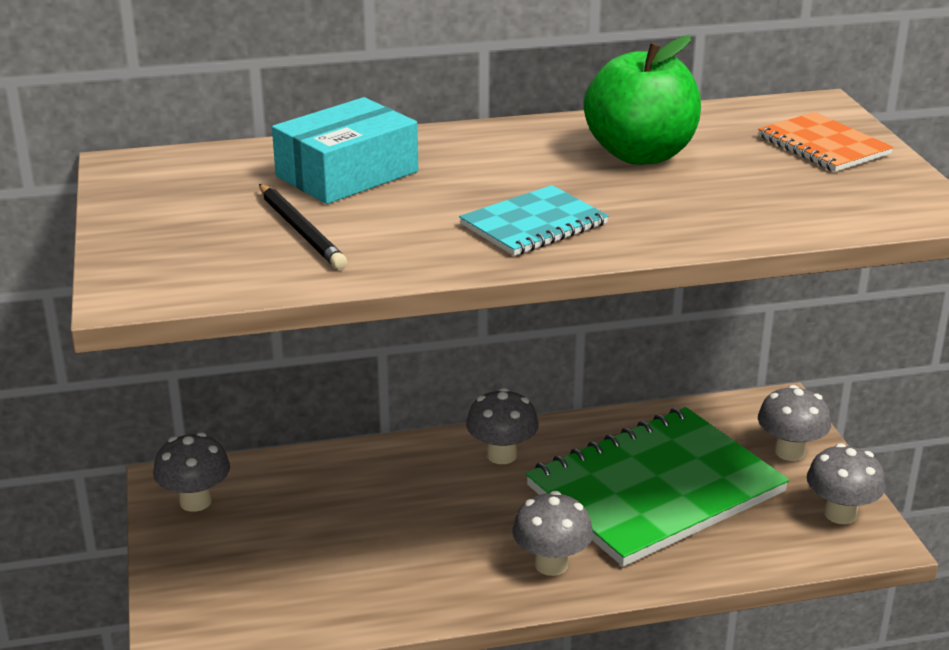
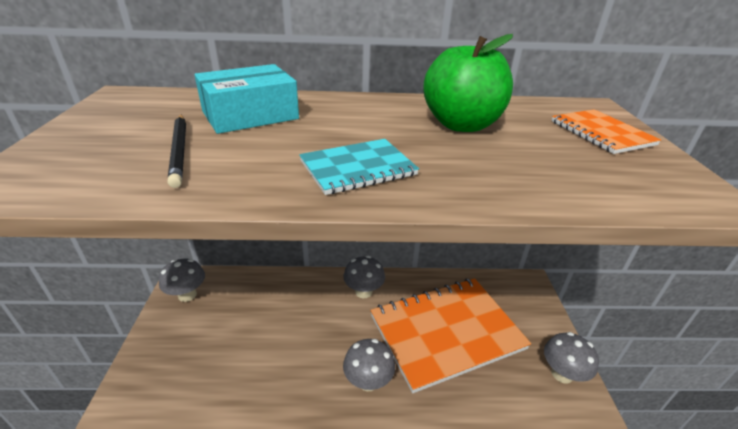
camera: 10 degrees right, 5 degrees up
green notebook [525,407,789,567] -> orange notebook [371,278,531,393]
grey mushroom [758,385,831,461] -> none

